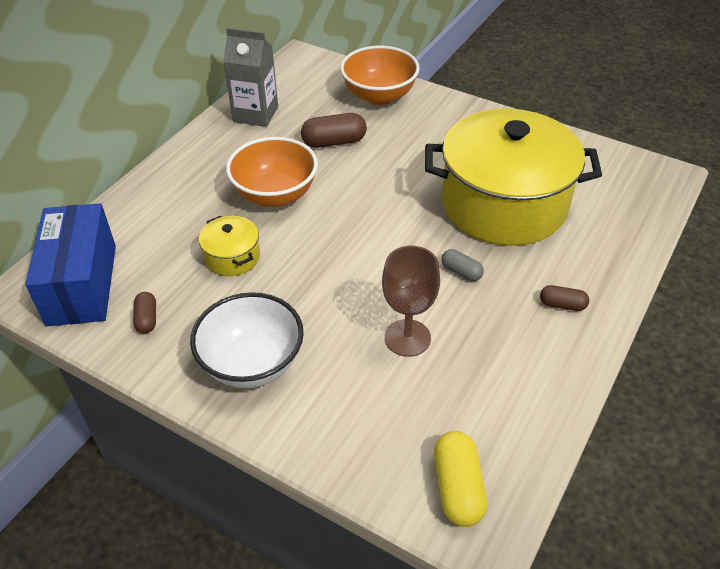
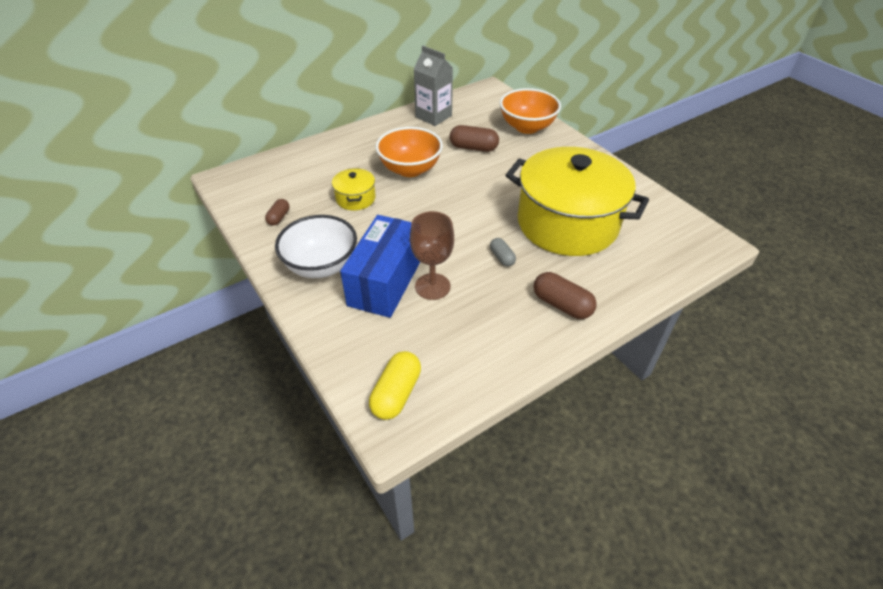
camera: 25 degrees right, 0 degrees up
blue box [25,203,116,326] -> blue box moved to [340,215,420,318]
brown capsule [540,285,589,311] -> brown capsule [533,272,597,319], size x1.69

